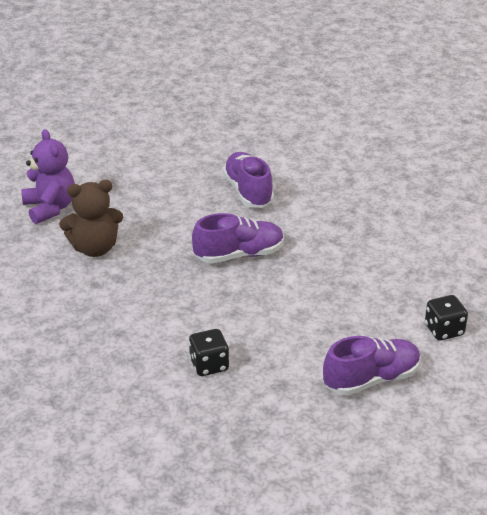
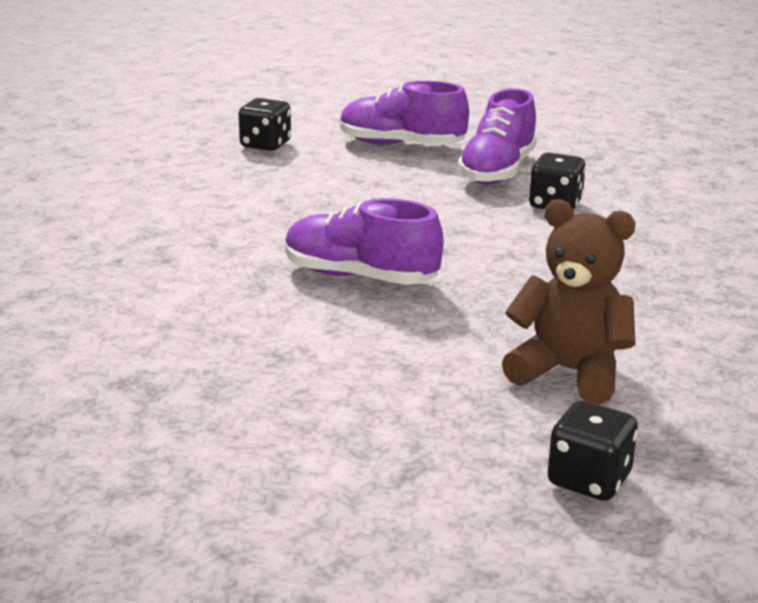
camera: 140 degrees left, 10 degrees down
purple teddy bear [22,129,75,224] -> black dice [548,400,638,501]
purple shoe [223,152,274,208] -> purple shoe moved to [458,89,537,184]

